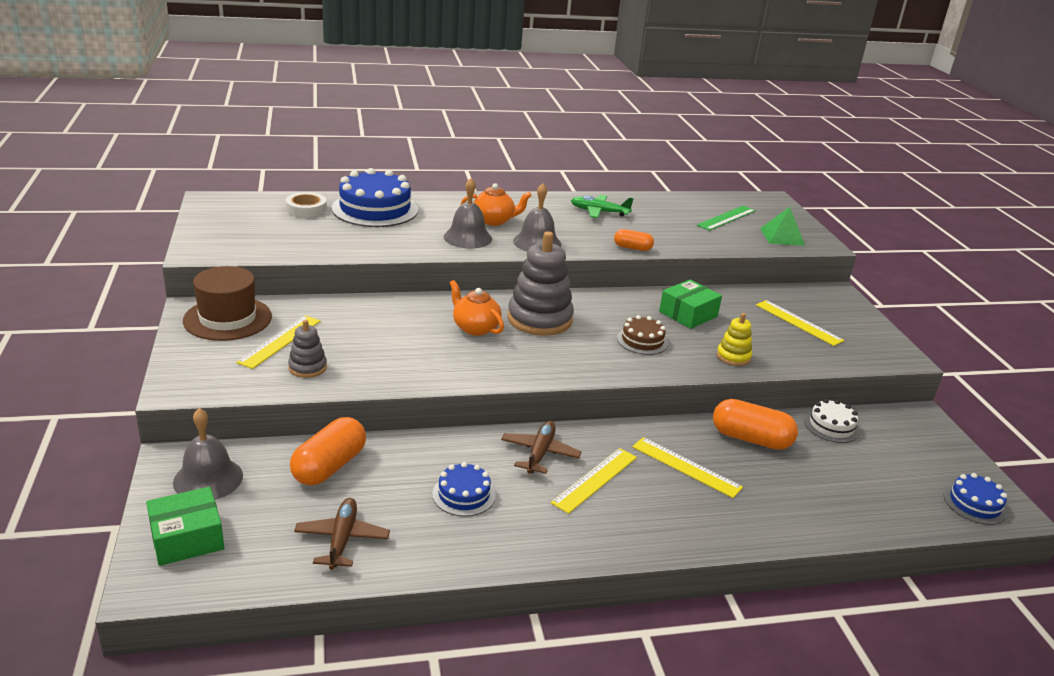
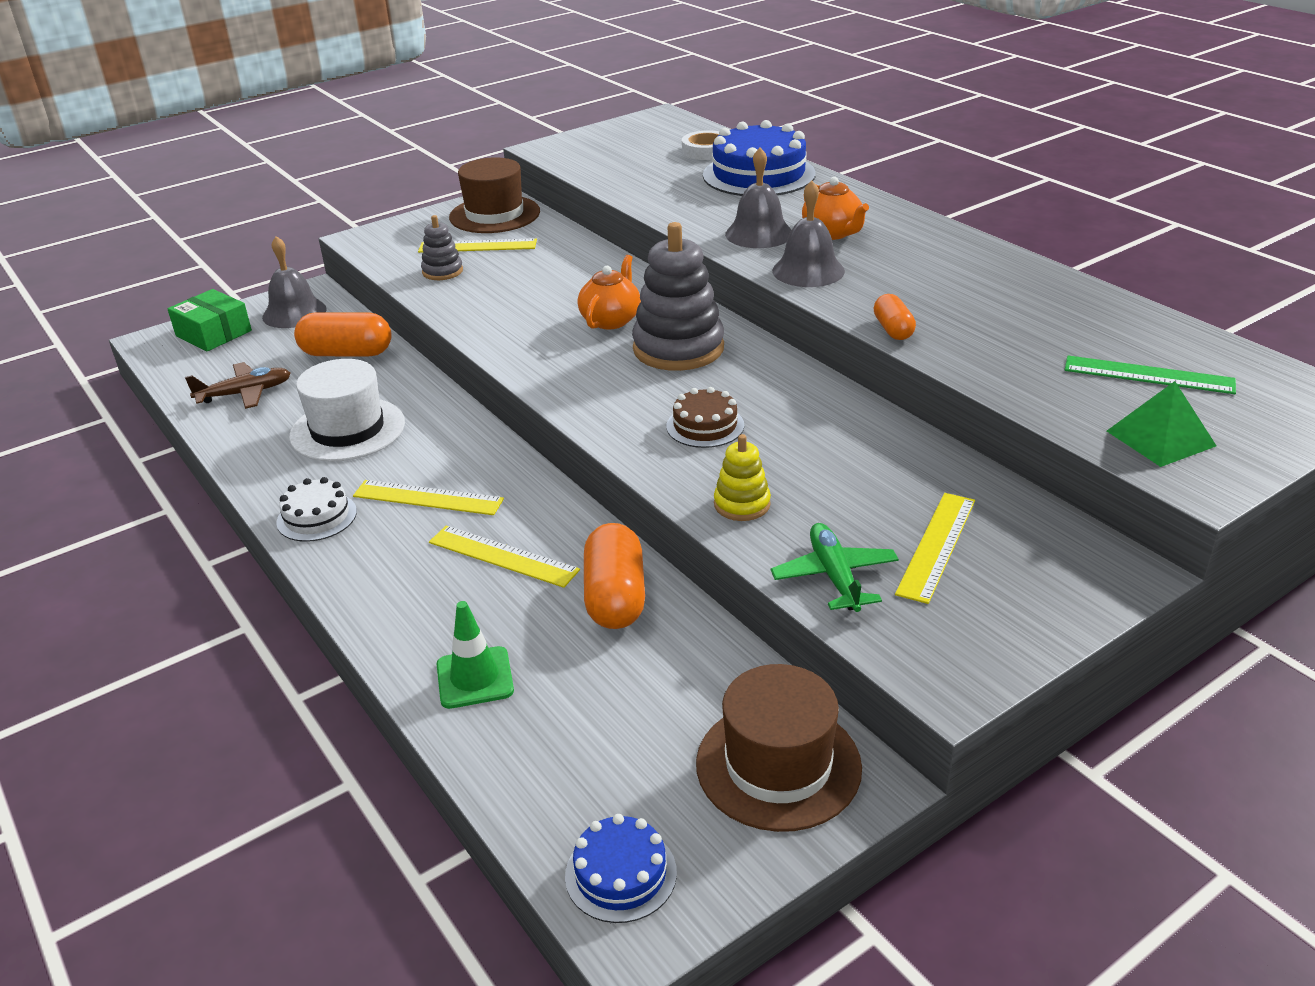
camera: 70 degrees right, 5 degrees up
blue cake [432,462,496,516] -> white hat [289,359,405,462]
brown plane [501,421,581,474] -> none
green plane [571,195,634,218] -> green plane moved to [771,523,899,612]
yellow ruler [632,437,743,498] -> yellow ruler turned 75 degrees counterclockwise [429,526,580,588]
green box [659,279,722,329] -> none
white cake [804,399,860,443] -> white cake moved to [276,477,357,542]
none -> green traffic cone [437,601,514,709]
none -> brown hat [696,664,862,832]

